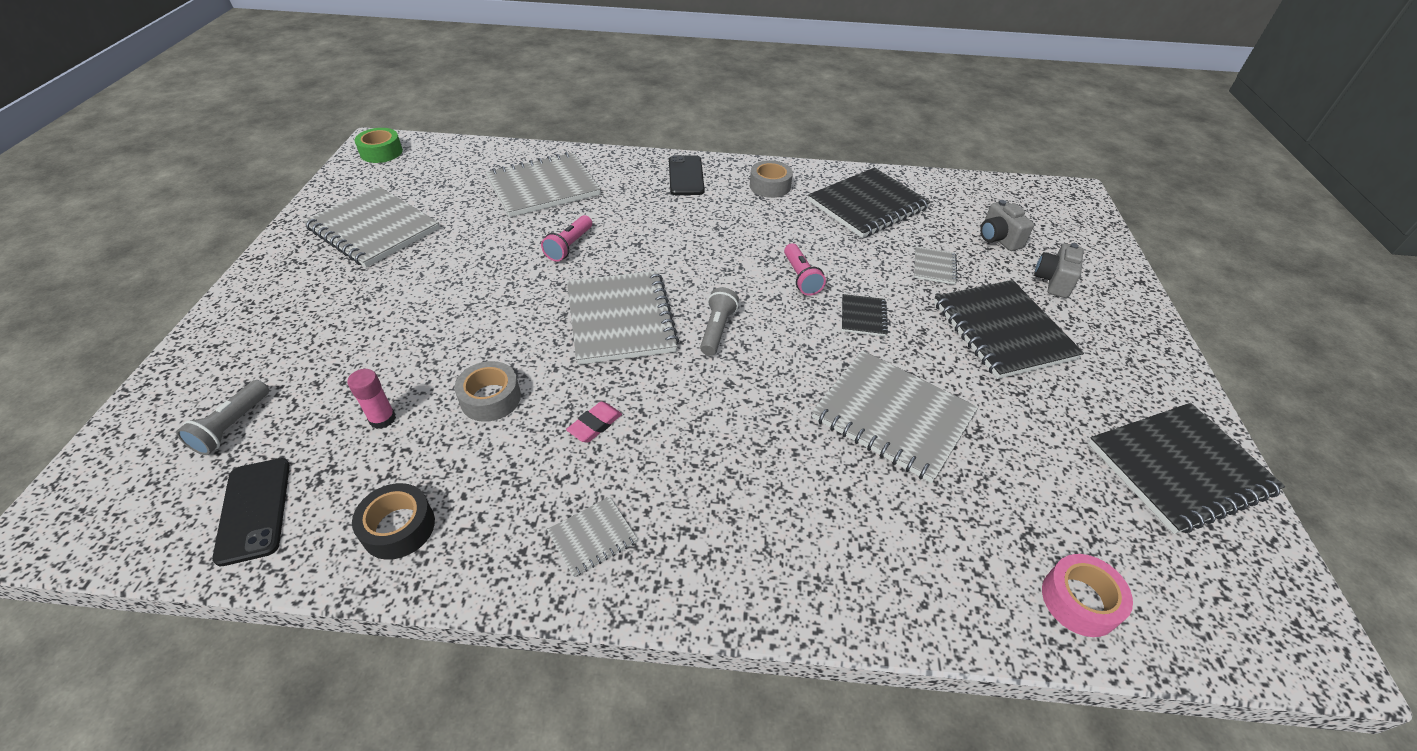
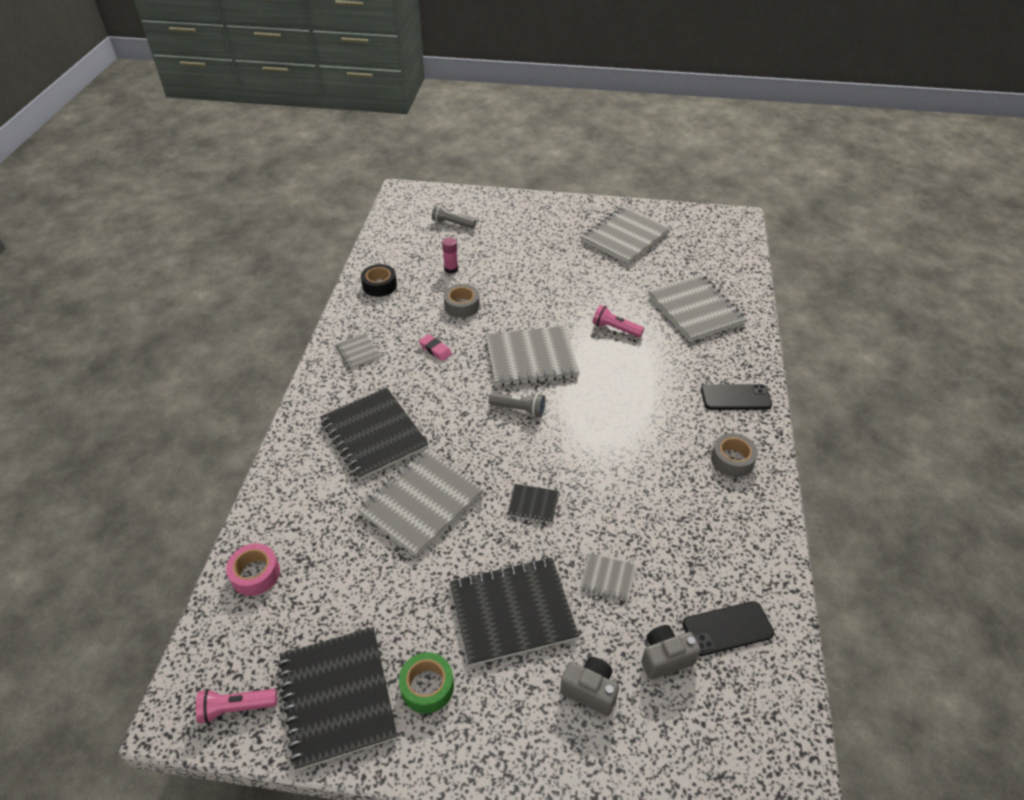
camera: 95 degrees right, 0 degrees up
black phone [212,458,290,566] -> black phone moved to [682,601,774,656]
green tape [355,128,403,163] -> green tape moved to [399,652,454,713]
pink flashlight [784,243,826,296] -> pink flashlight moved to [196,689,277,724]
black notebook [808,168,931,238] -> black notebook moved to [320,387,429,480]

